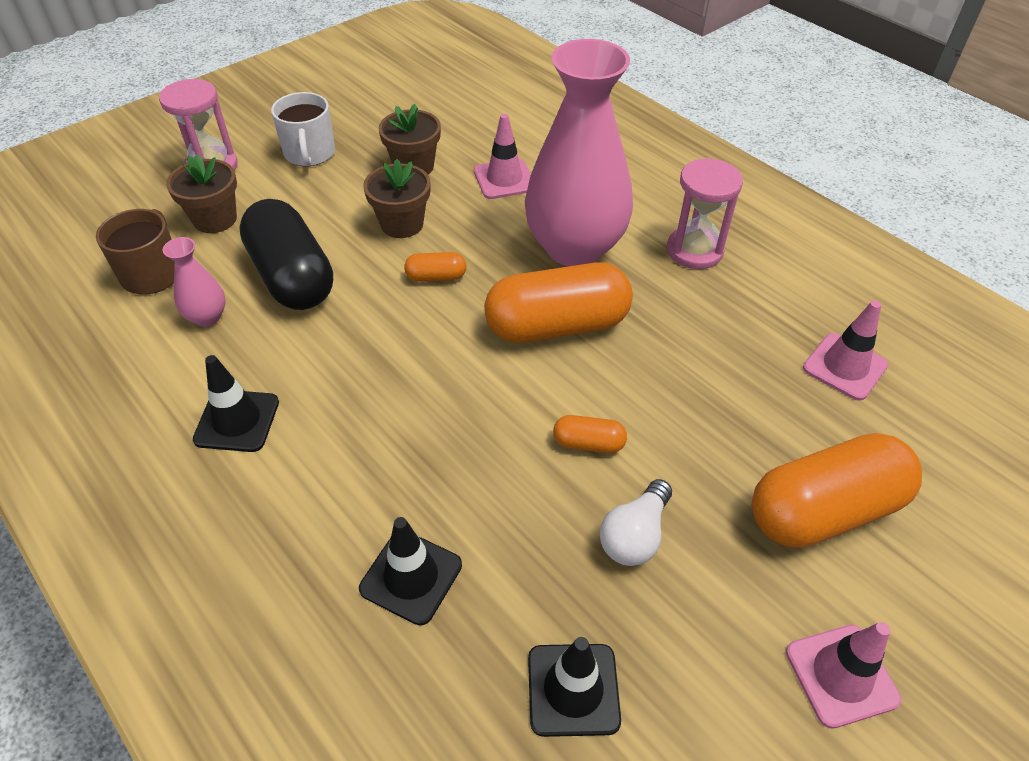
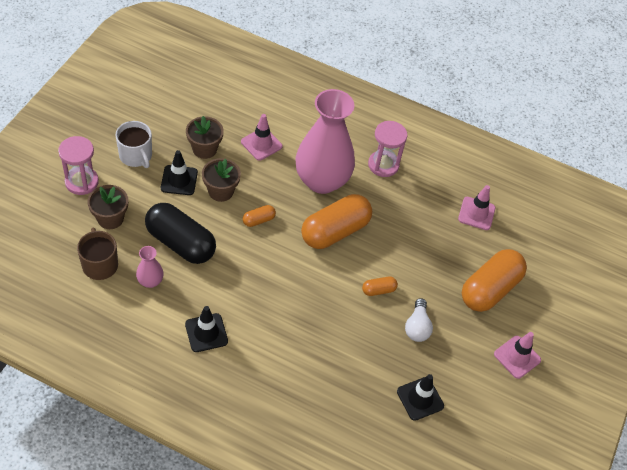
camera: 30 degrees left, 5 degrees up
black traffic cone [359,517,462,626] -> black traffic cone moved to [161,150,198,195]

